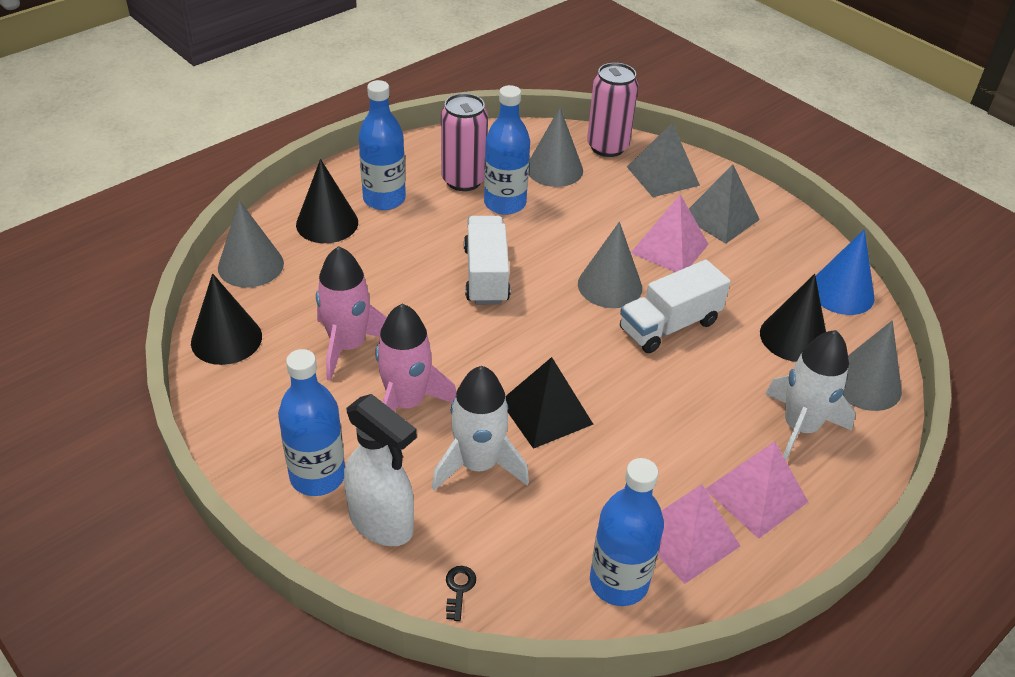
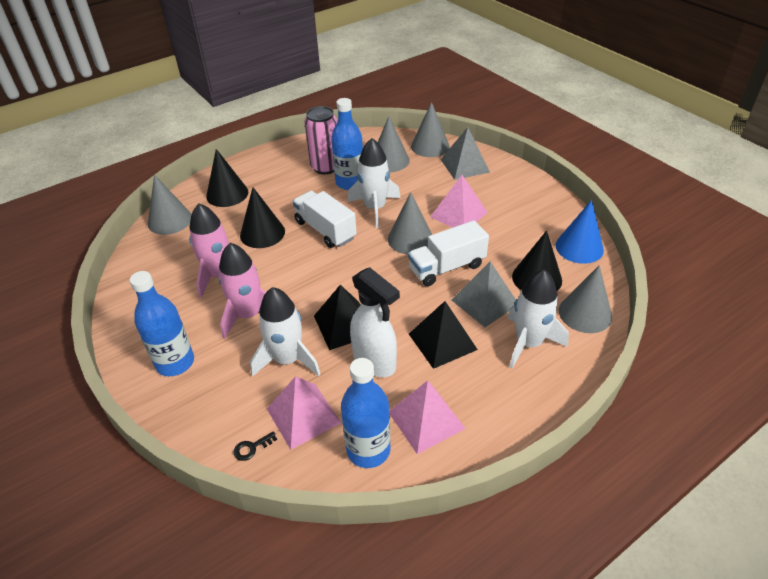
camera: 10 degrees right, 0 degrees up
black cone [191,273,262,365] -> black cone moved to [240,187,285,248]
white spray bottle [344,394,417,546] -> white spray bottle moved to [350,267,400,377]
blue bottle [358,80,406,210] -> none
black key [446,566,476,621] -> black key turned 135 degrees counterclockwise [234,431,277,461]
white truck [464,216,511,305] -> white truck turned 45 degrees counterclockwise [292,191,357,248]
pink can [587,63,638,157] -> grey cone [411,102,450,157]
grey pyramid [689,165,760,243] -> grey pyramid moved to [452,262,516,327]
pink pyramid [705,442,808,539] -> pink pyramid moved to [267,376,341,450]
none -> white rocket [348,138,400,228]
none -> black pyramid [409,301,478,369]

